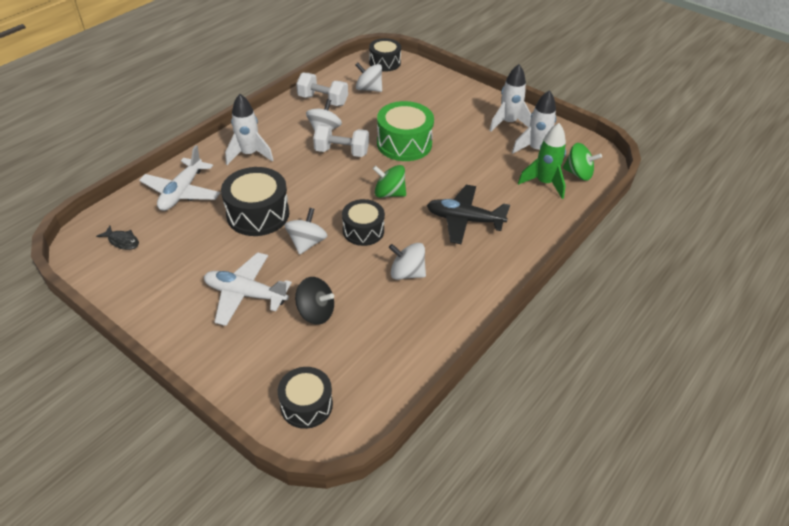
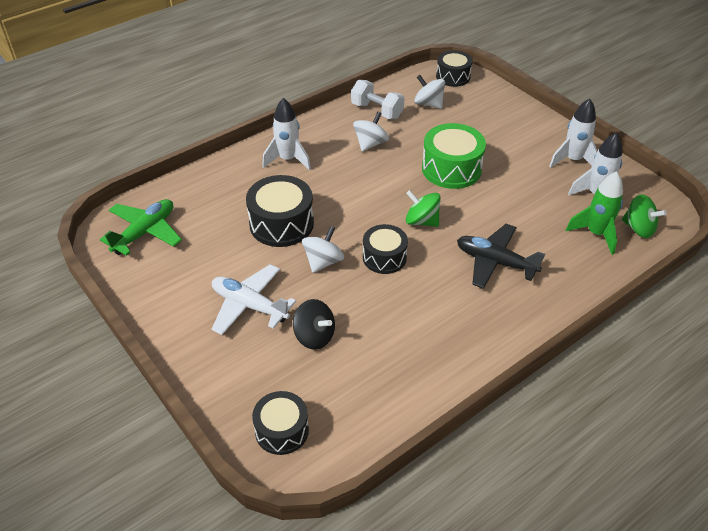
camera: 15 degrees right, 0 degrees up
black fish [96,226,139,250] -> green plane [100,199,182,256]
white plane [139,145,220,211] -> none
white dumbbell [313,124,369,157] -> none
white spinning top [389,243,426,280] -> none

